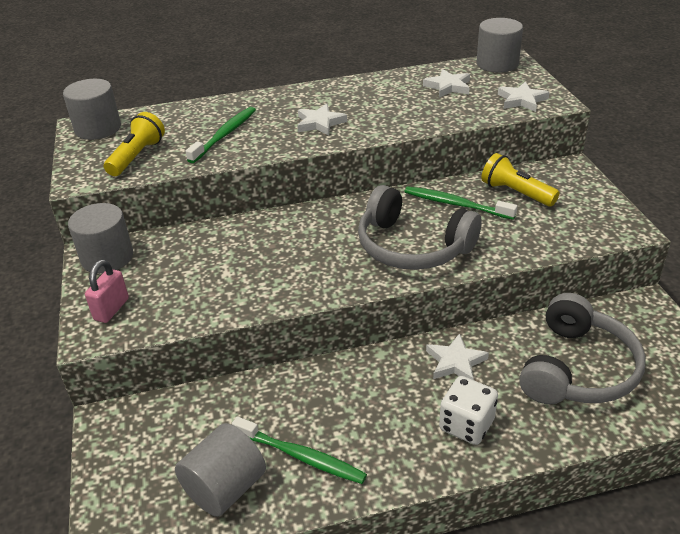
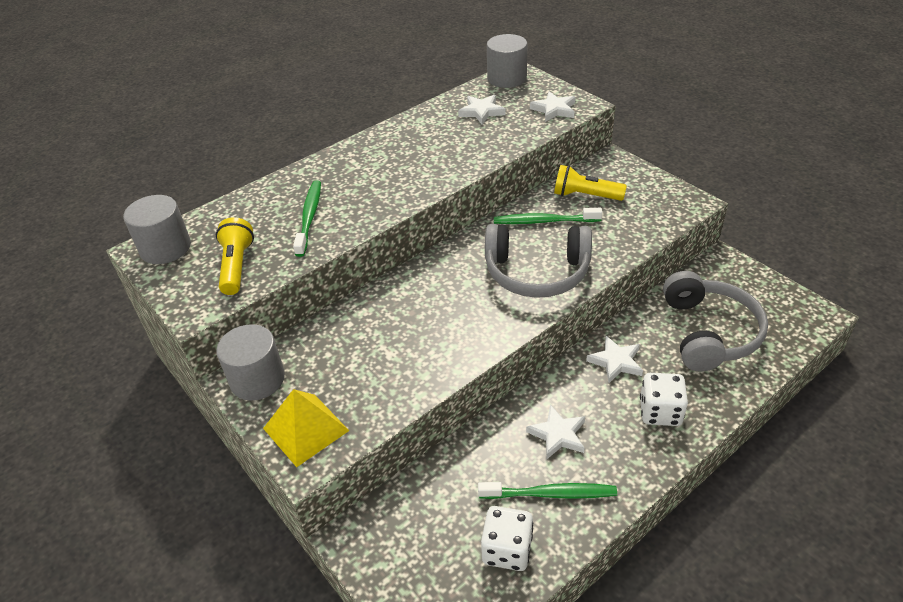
camera: 25 degrees left, 5 degrees up
pink padlock [85,259,129,323] -> yellow pyramid [263,389,349,467]
grey cylinder [175,423,266,517] -> white dice [481,506,533,571]
white star [297,104,347,136] -> white star moved to [526,405,585,459]

